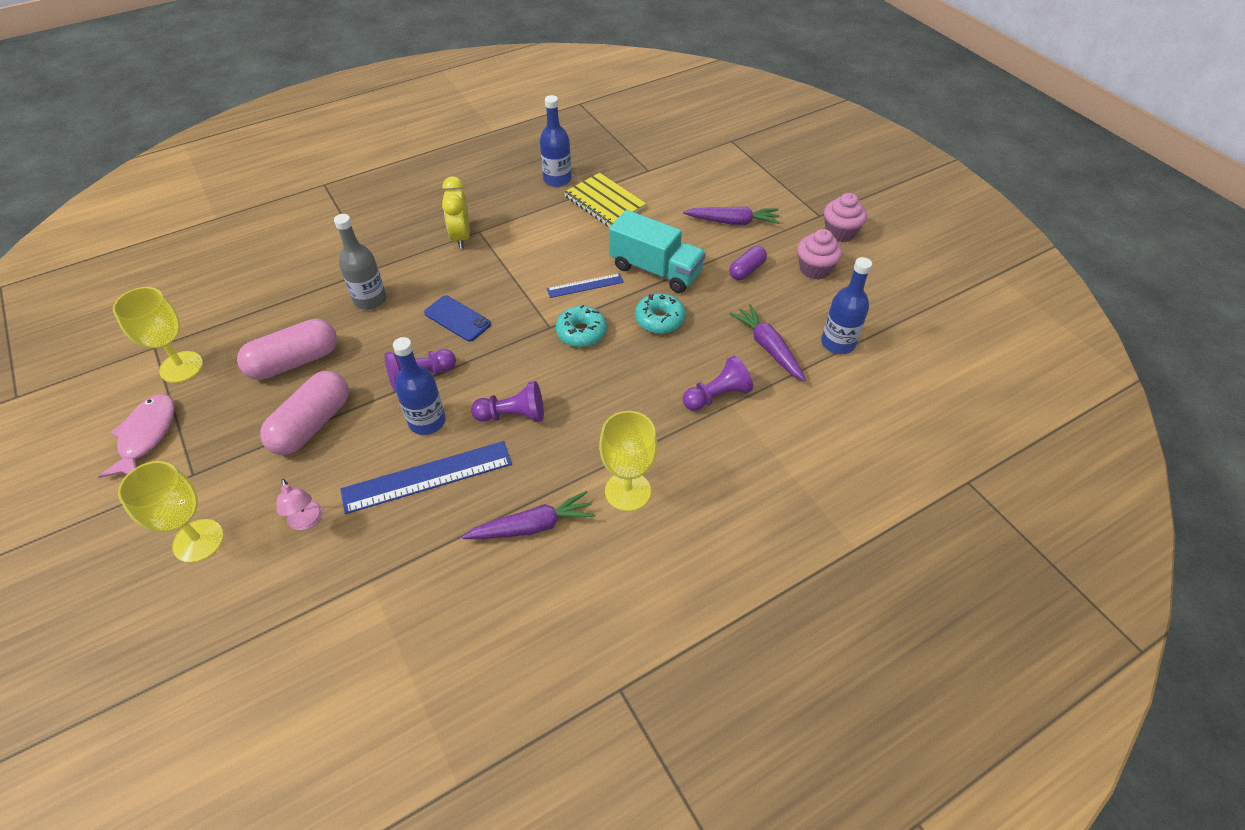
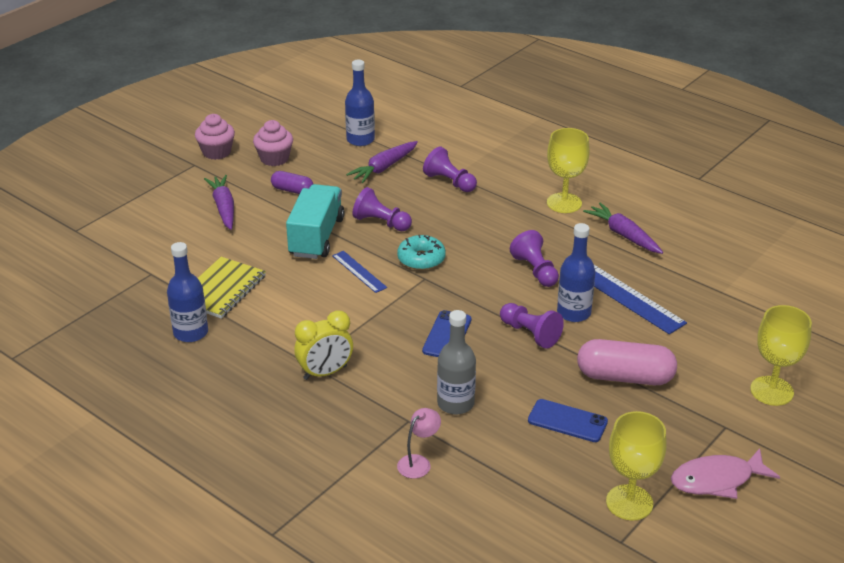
camera: 110 degrees left, 15 degrees down
pink capsule [237,319,337,380] -> blue phone [528,399,608,442]
pink lamp [276,479,323,530] -> pink lamp moved to [397,408,441,479]
turquoise donut [635,293,685,334] -> purple pawn [352,187,412,231]

